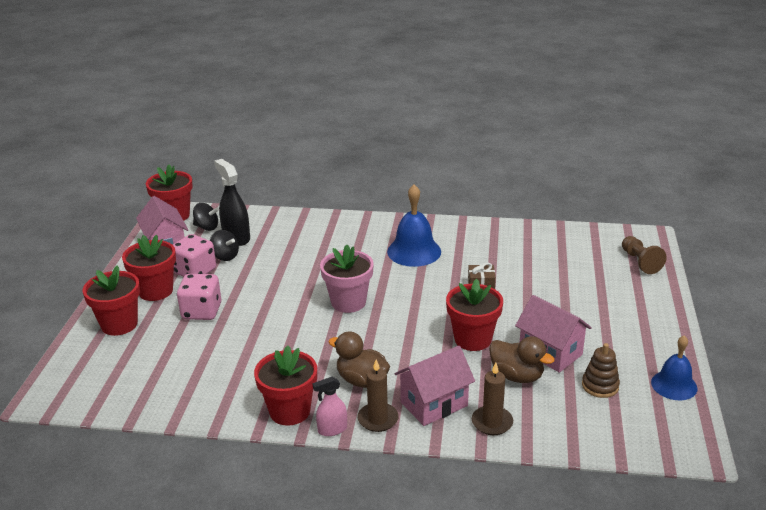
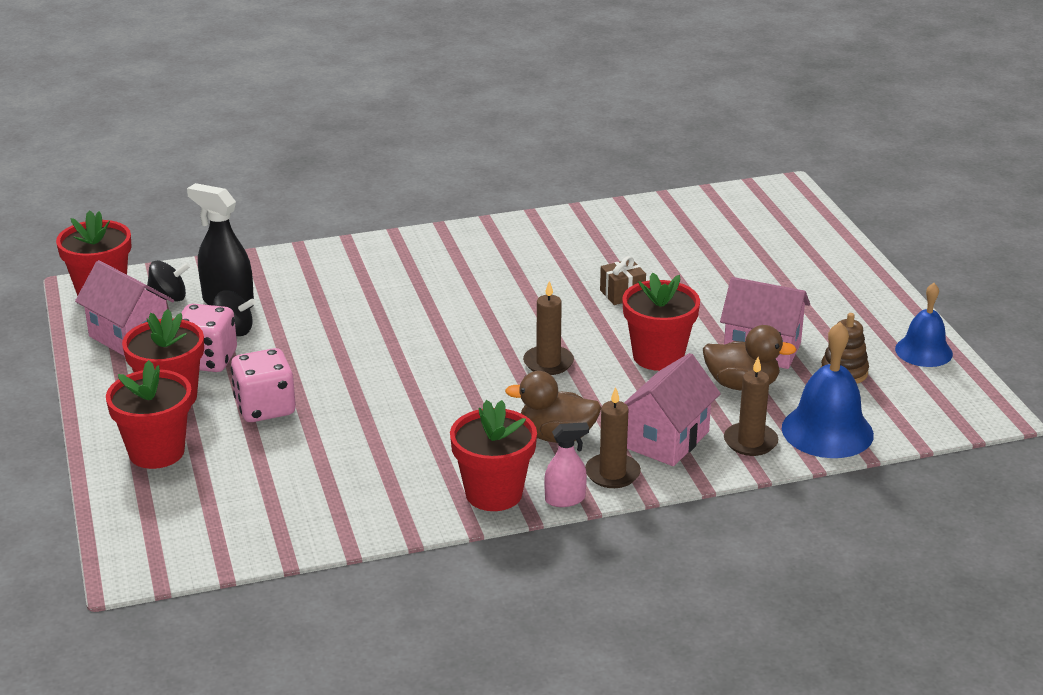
camera: 25 degrees left, 0 degrees up
pink spray bottle [312,377,347,436] -> pink spray bottle turned 150 degrees counterclockwise [544,422,589,507]
pink flower pot [320,245,374,313] -> none
blue bell [387,184,441,267] -> blue bell moved to [782,322,874,458]
brown pawn [622,236,667,274] -> none
none -> brown candle [523,281,574,375]

